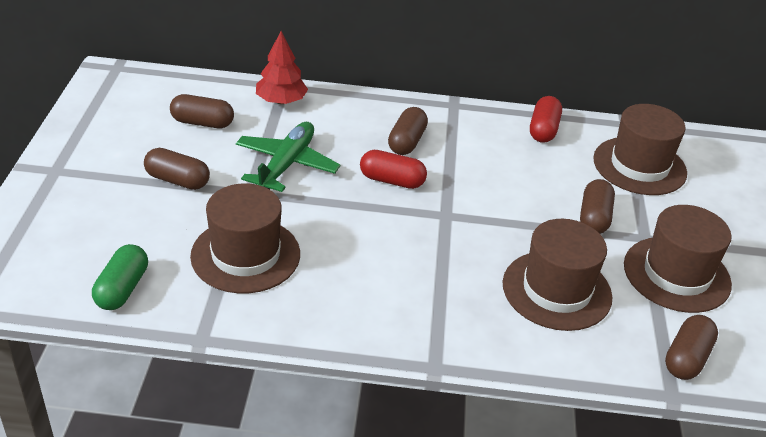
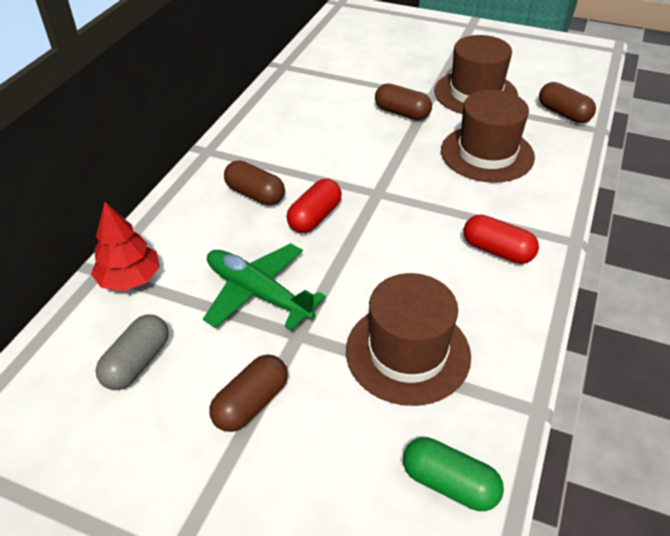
camera: 70 degrees left, 5 degrees up
brown capsule [170,94,234,128] -> grey capsule [96,315,169,390]
red capsule [530,96,562,143] -> red capsule moved to [464,215,539,264]
brown hat [593,104,687,195] -> none

